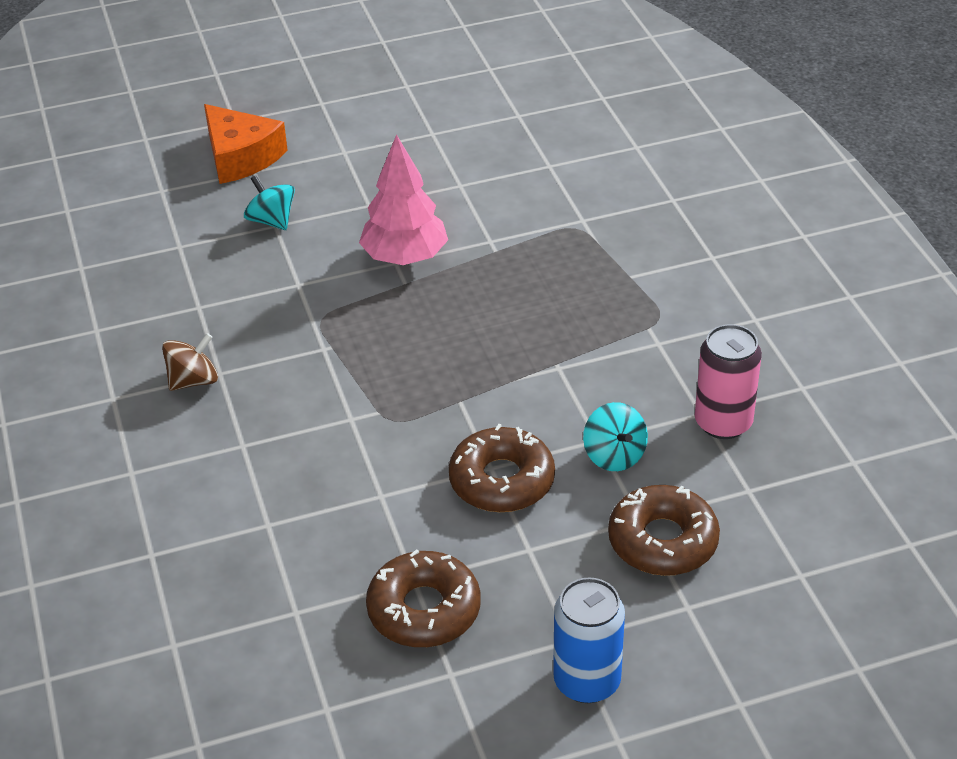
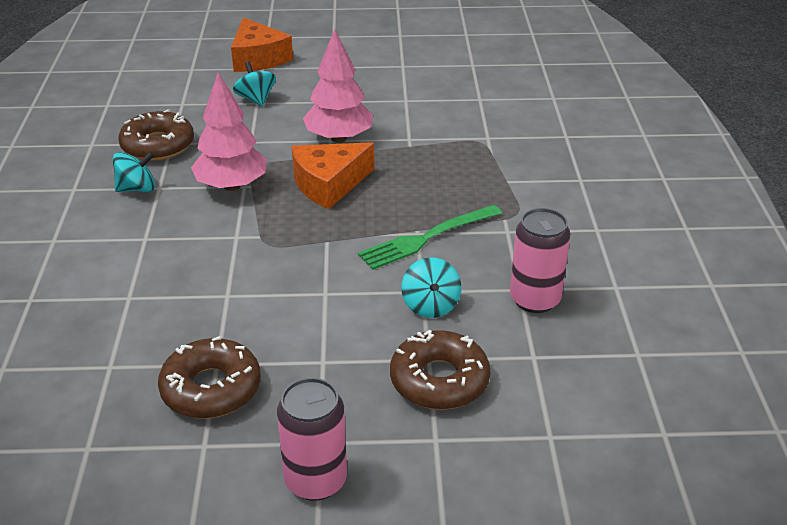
camera: 15 degrees right, 5 degrees down
brown spinning top [162,333,218,391] -> turquoise spinning top [113,152,155,192]
brown donut [448,424,555,512] -> brown donut moved to [119,109,194,161]
blue can [553,577,625,703] -> pink can [277,378,347,501]
none -> pink tree [191,72,267,191]
none -> orange cheese [292,142,374,209]
none -> green fork [358,205,502,270]

